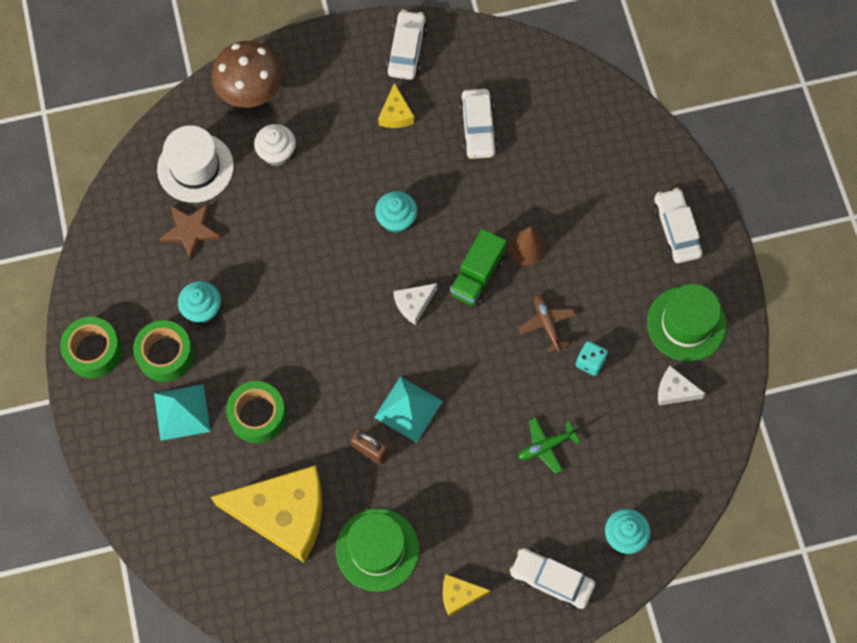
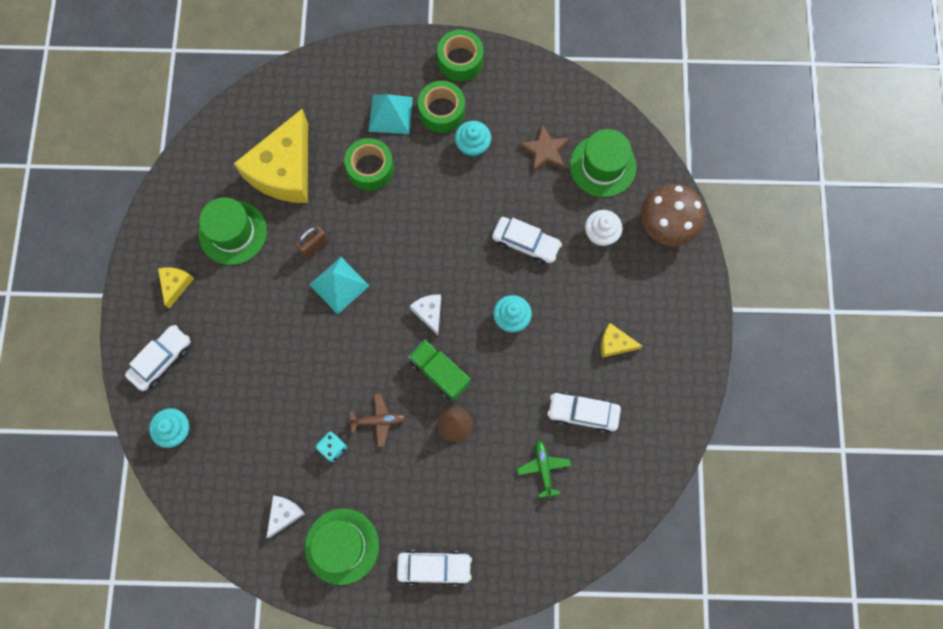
camera: 105 degrees right, 5 degrees up
white hat [157,126,234,203] -> green hat [570,129,636,197]
white car [386,10,427,80] -> white car moved to [492,217,562,264]
green plane [518,417,580,474] -> green plane moved to [517,440,571,498]

